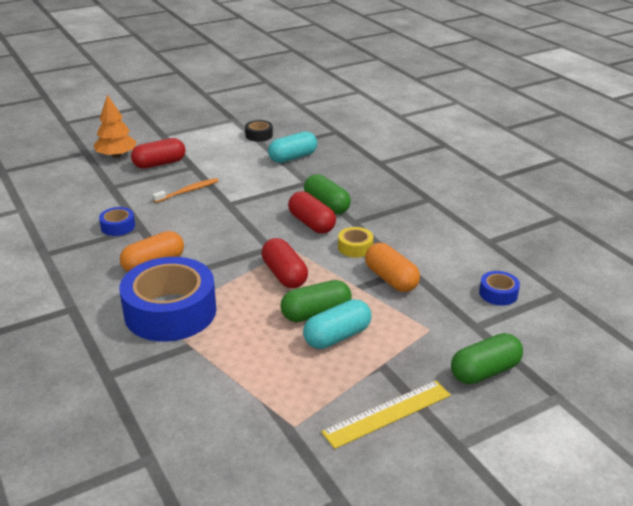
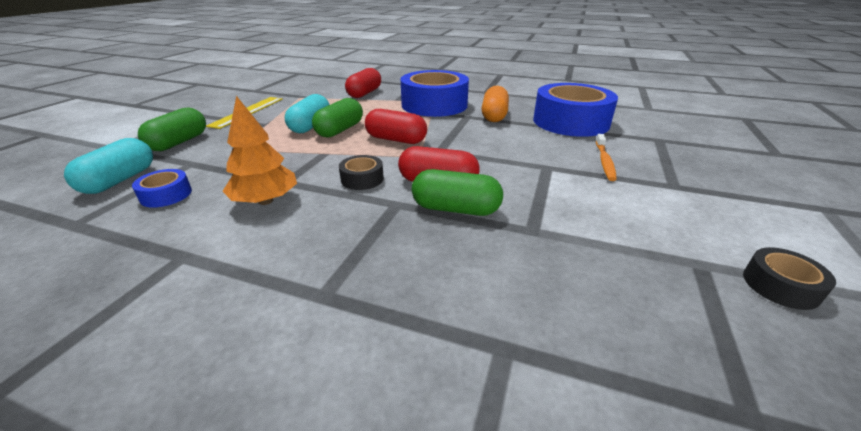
camera: 140 degrees right, 0 degrees up
orange tree [93,95,137,158] -> orange tree moved to [223,96,297,205]
blue tape [99,207,135,236] -> blue tape [533,83,618,137], size x2.32
red capsule [131,138,186,169] -> red capsule moved to [345,68,381,98]
turquoise capsule [268,131,317,163] -> turquoise capsule moved to [64,138,153,194]
yellow tape [338,227,373,257] -> black tape [339,155,384,190]
orange capsule [365,243,420,292] -> none

